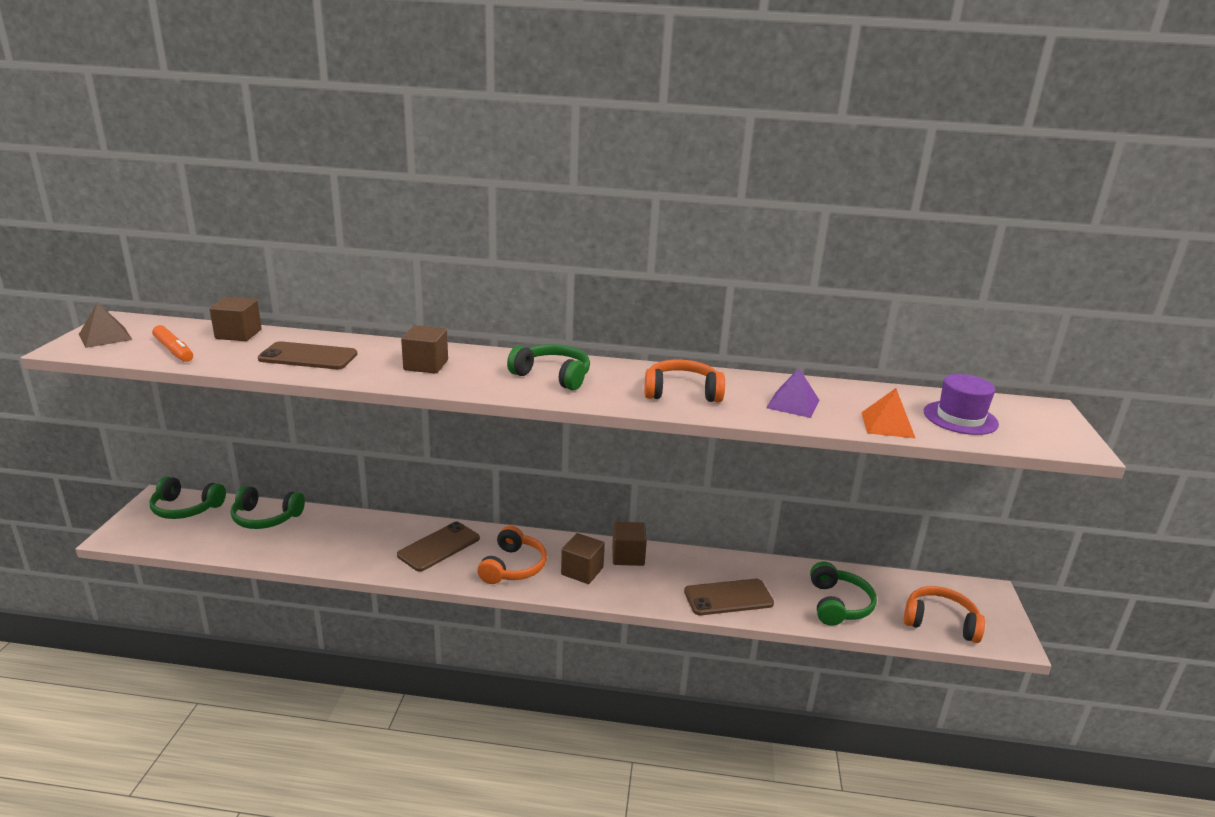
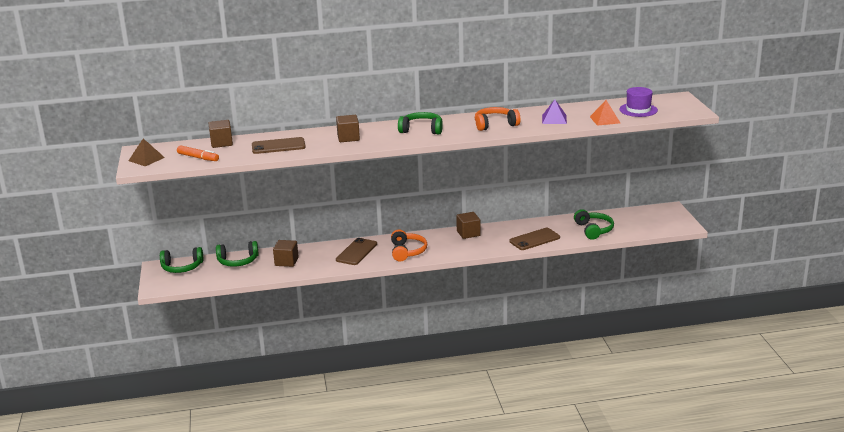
camera: 15 degrees left, 0 degrees up
brown cube [561,533,605,584] -> brown cube moved to [273,240,299,267]
orange headphones [904,586,985,643] -> none

